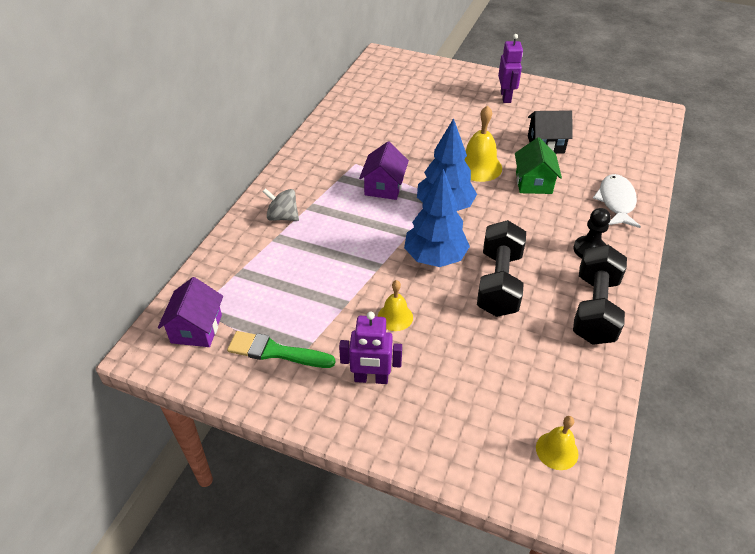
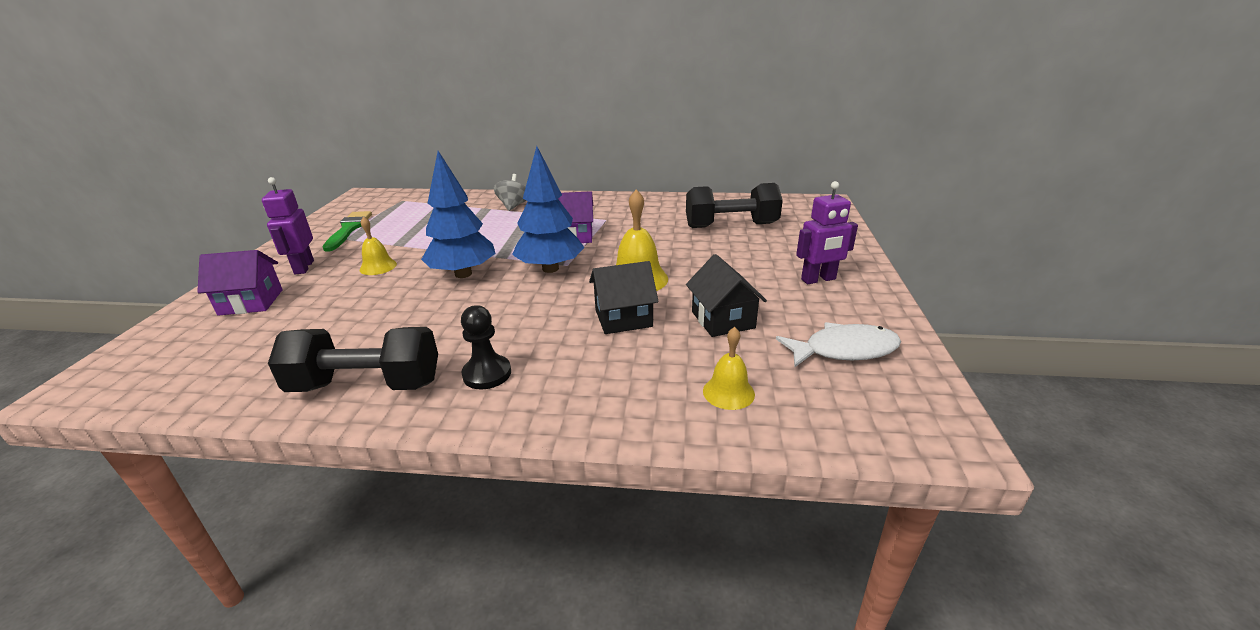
camera: 75 degrees right, 15 degrees down
purple house [158,277,223,347] -> purple house moved to [197,250,283,316]
black dumbbell [477,220,526,317] -> black dumbbell moved to [686,183,783,228]
green house [515,137,562,194] -> black house [589,261,659,334]
yellow bell [536,416,578,470] -> yellow bell moved to [703,327,755,410]
white fish [593,174,641,228] -> white fish moved to [776,322,901,367]

